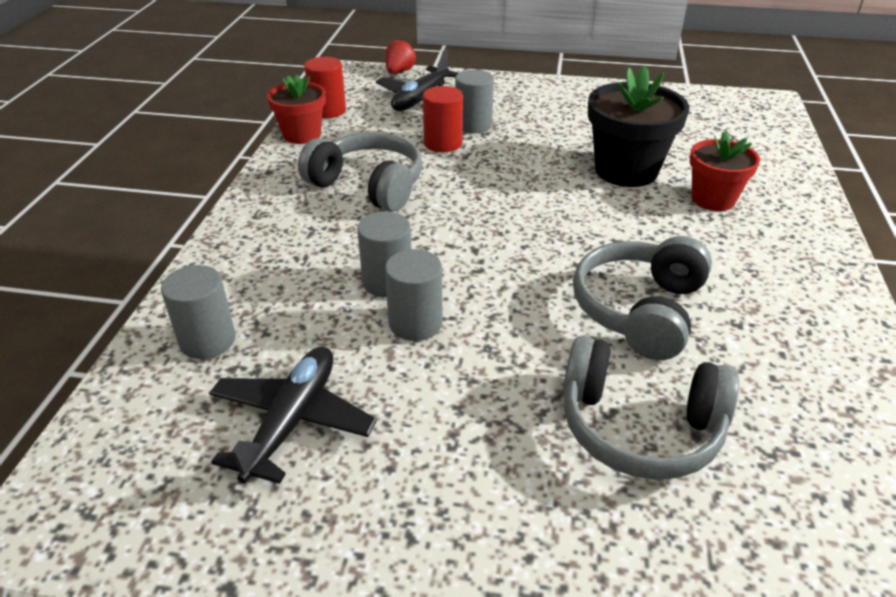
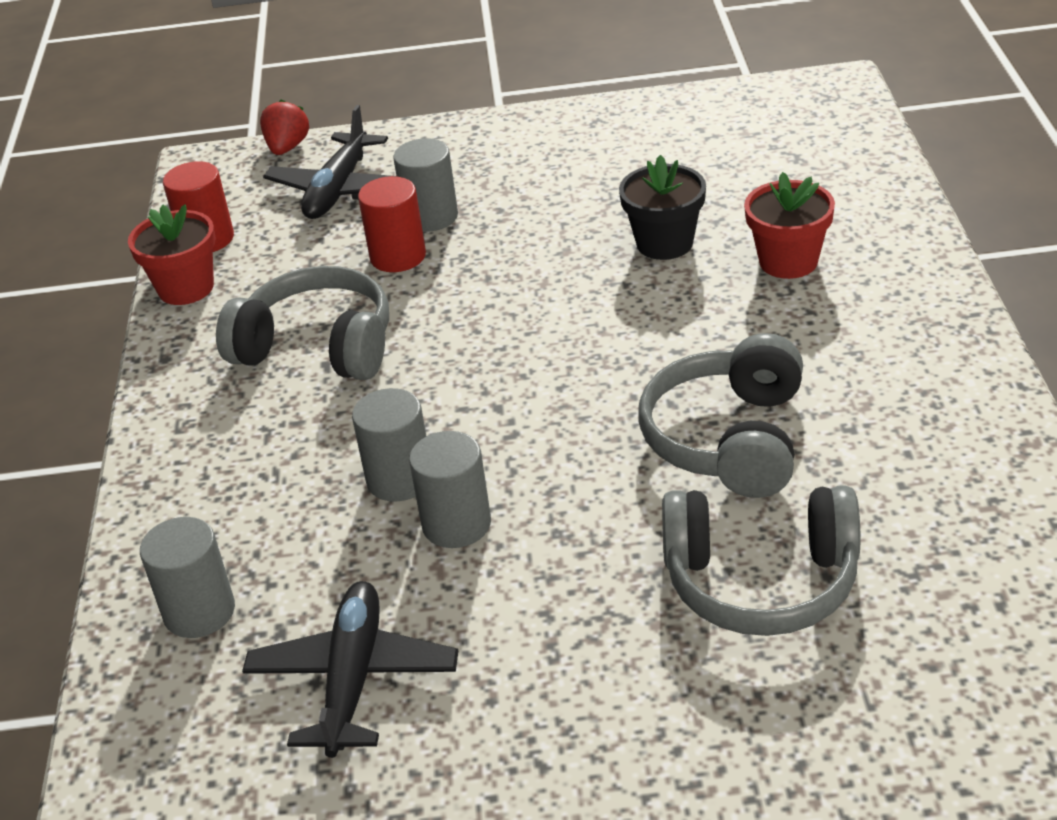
camera: 10 degrees left, 0 degrees up
black flower pot [588,66,689,187] -> black flower pot [619,155,706,260], size x0.65

